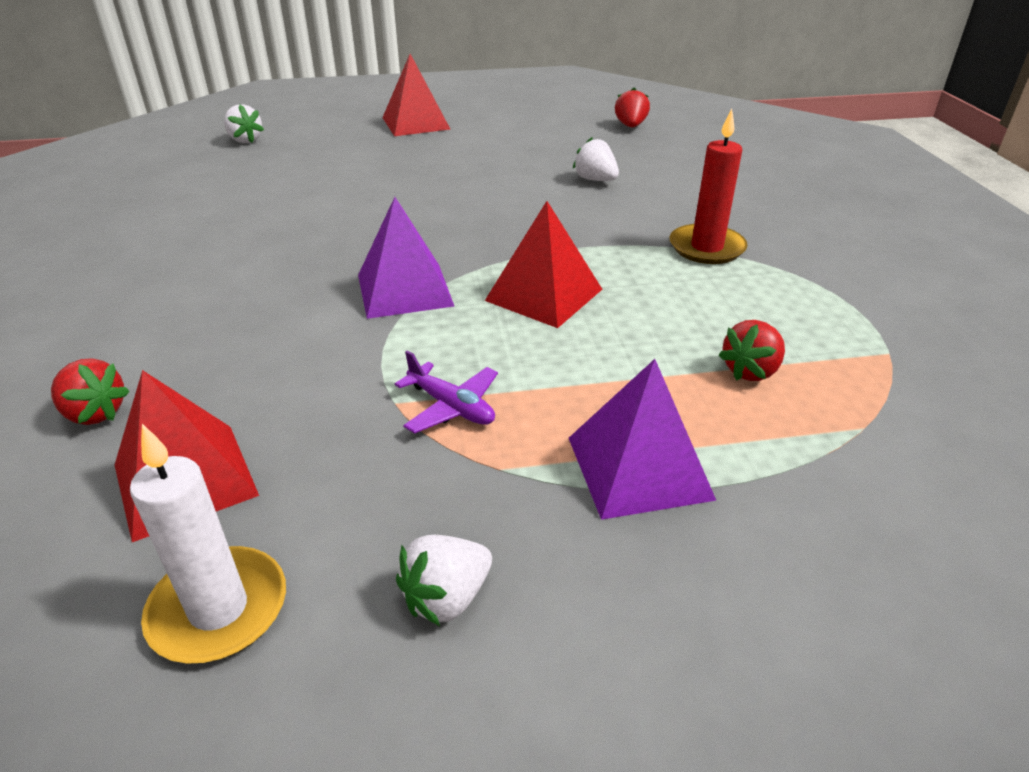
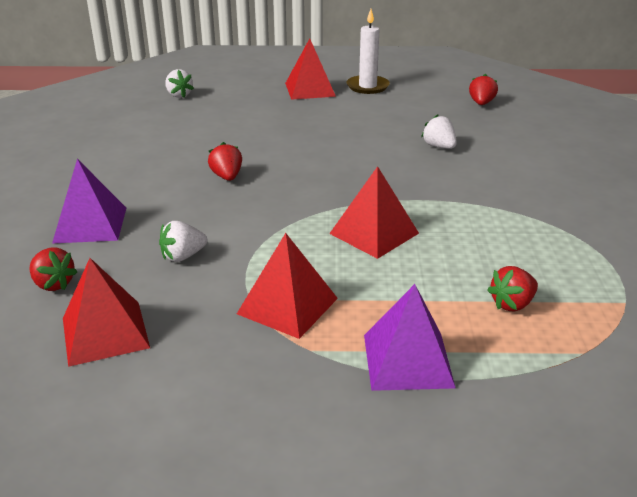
camera: 10 degrees right, 5 degrees down
white candle [130,424,286,664] -> white candle moved to [346,9,390,94]
purple pyramid [358,197,454,319] -> purple pyramid moved to [52,159,126,244]
purple plane [395,350,498,434] -> red pyramid [237,233,338,339]
white strawberry [396,535,492,626] -> white strawberry moved to [159,221,207,262]
red candle [669,109,747,264] -> none
none -> red strawberry [208,142,242,181]

